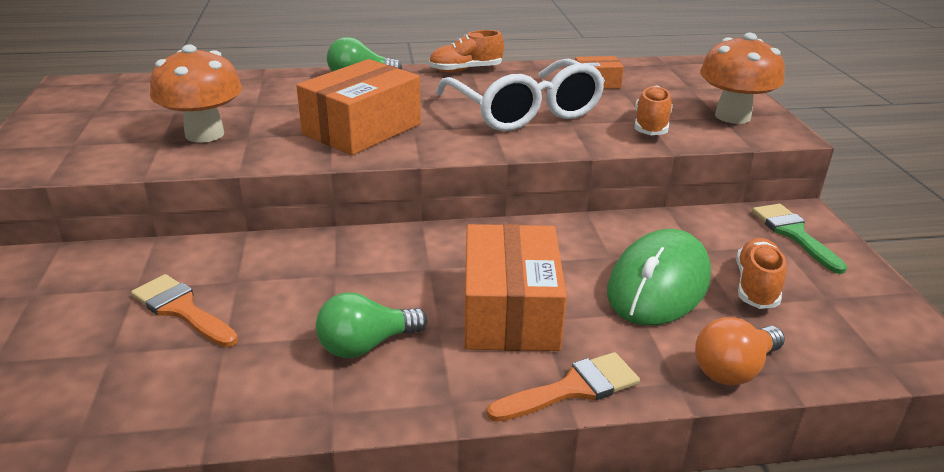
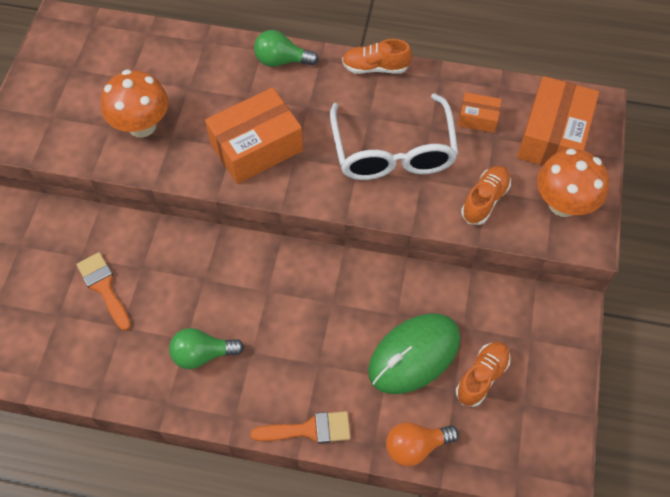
camera: 20 degrees right, 30 degrees up
orange box [464,224,567,351] -> orange box moved to [517,76,599,166]
green brush [752,204,847,274] -> none

